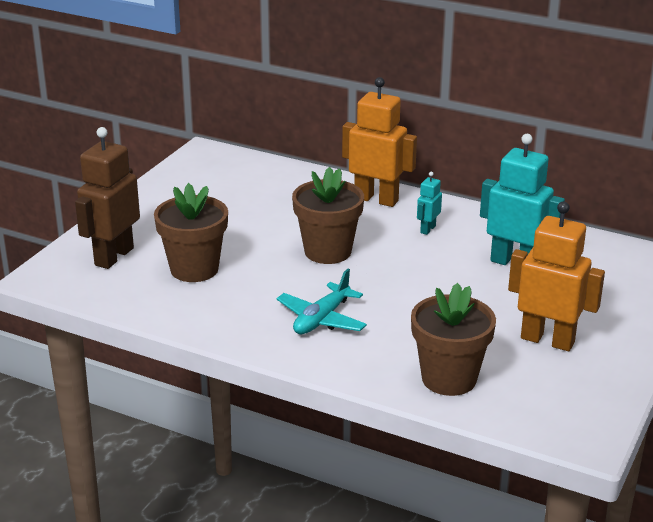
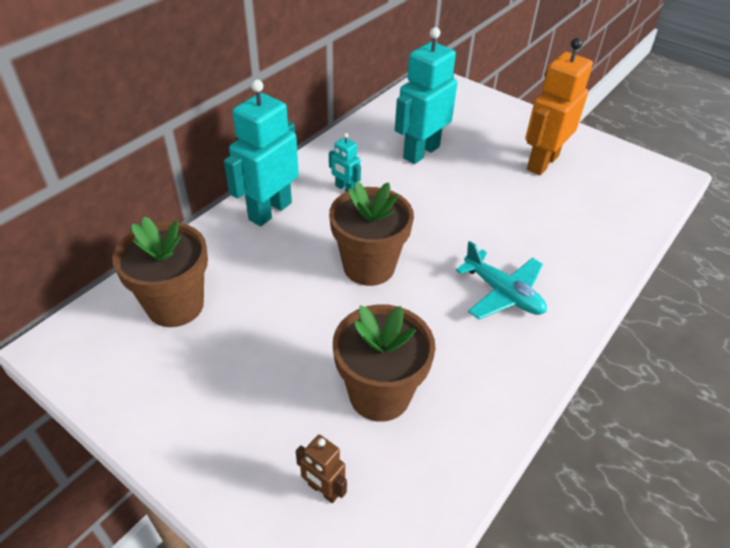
camera: 80 degrees left, 15 degrees up
brown robot [75,127,140,269] -> brown robot [296,435,347,503], size x0.47
orange robot [342,77,417,207] -> turquoise robot [224,79,299,226]
brown flower pot [411,283,496,396] -> brown flower pot moved to [112,217,208,327]

